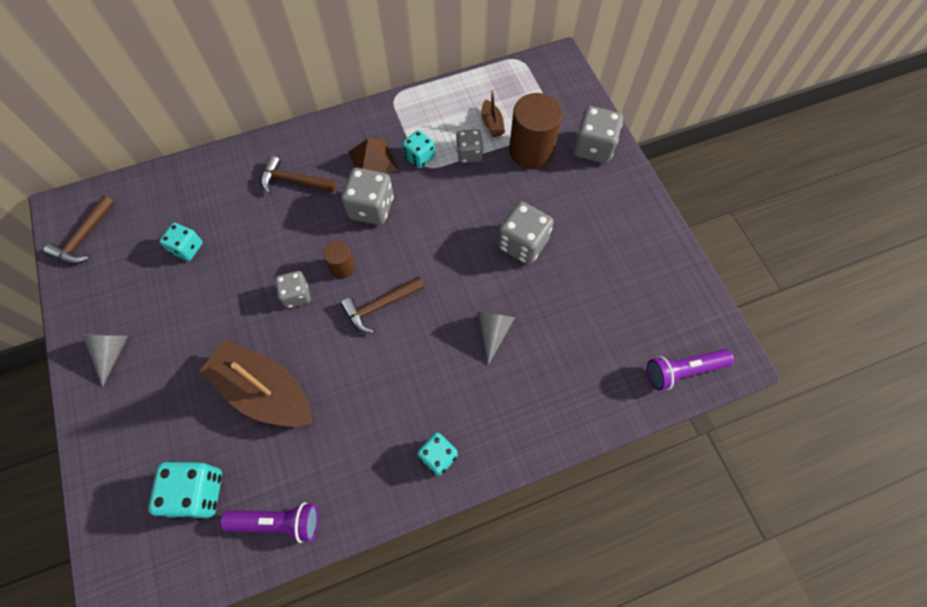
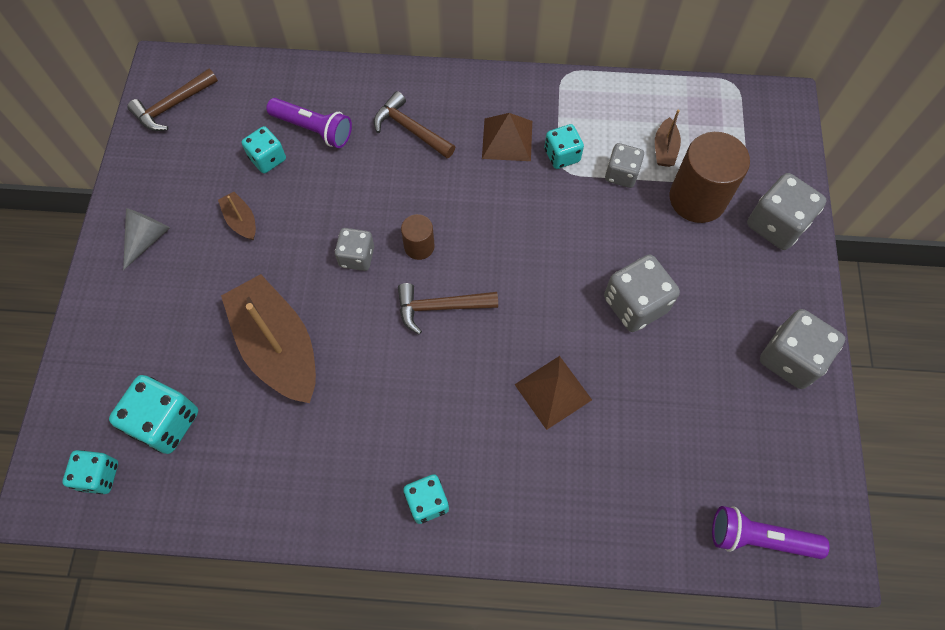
camera: 25 degrees right, 0 degrees up
purple flashlight [220,502,318,543] -> purple flashlight moved to [266,98,352,148]
grey dice [341,168,394,225] -> grey dice moved to [760,309,845,389]
grey cone [477,312,515,365] -> brown pyramid [514,356,592,430]
none -> turquoise dice [62,450,118,494]
none -> brown boat [218,192,256,241]

